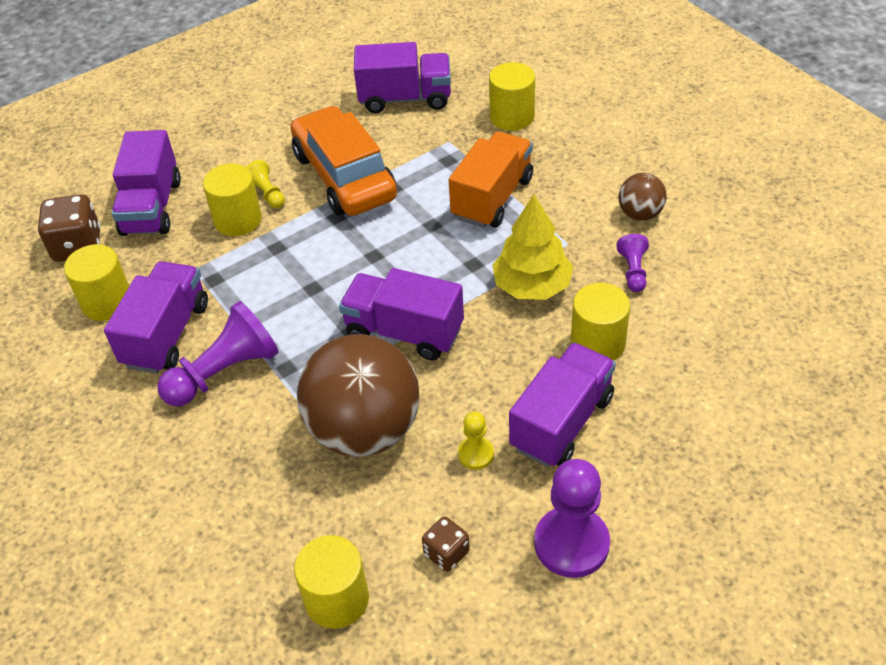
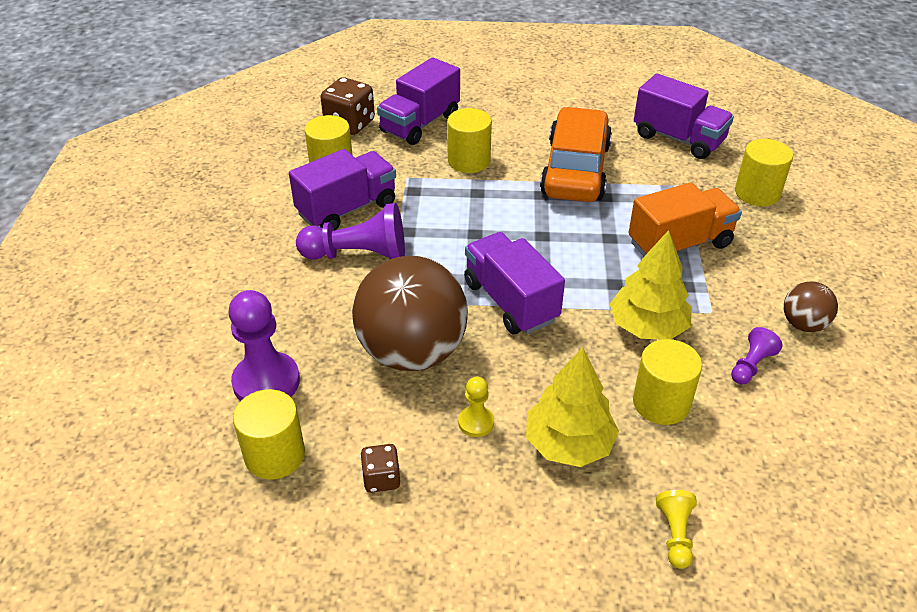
camera: 35 degrees right, 5 degrees down
yellow pawn [246,160,285,208] -> yellow pawn moved to [656,490,697,569]
purple truck [509,342,616,467] -> yellow tree [526,348,619,467]
purple pawn [534,459,610,578] -> purple pawn moved to [228,290,300,401]

